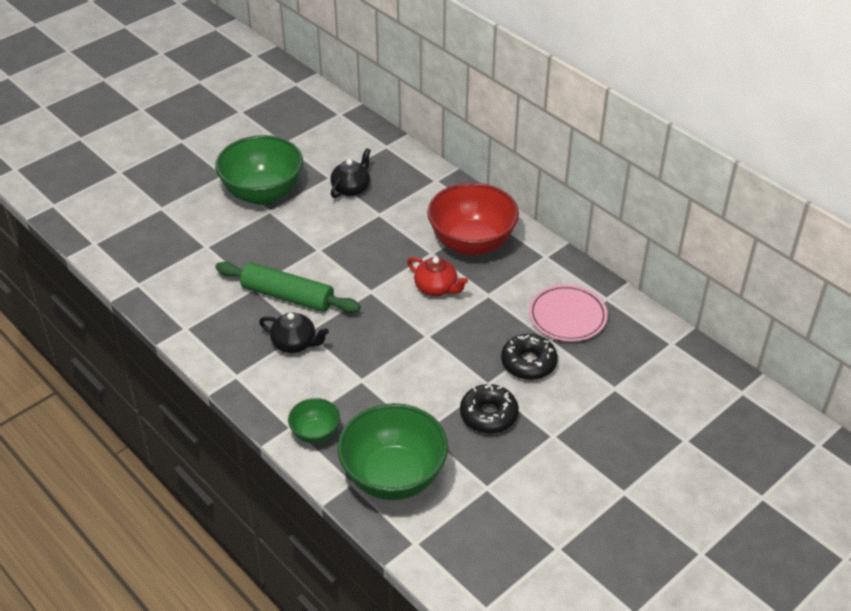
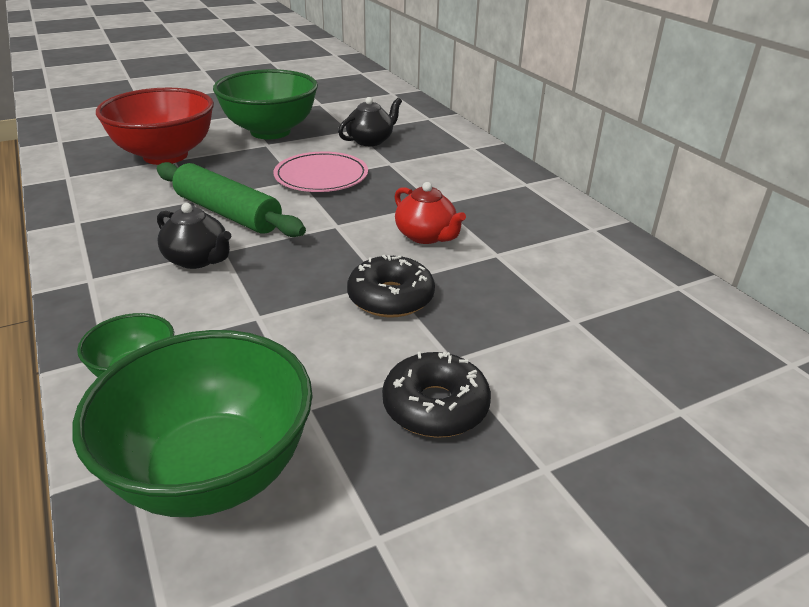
camera: 15 degrees right, 10 degrees down
red bowl [427,182,519,256] -> red bowl moved to [96,88,214,165]
black donut [501,334,558,380] -> black donut moved to [347,255,435,317]
pink plate [529,285,608,342] -> pink plate moved to [274,152,368,192]

